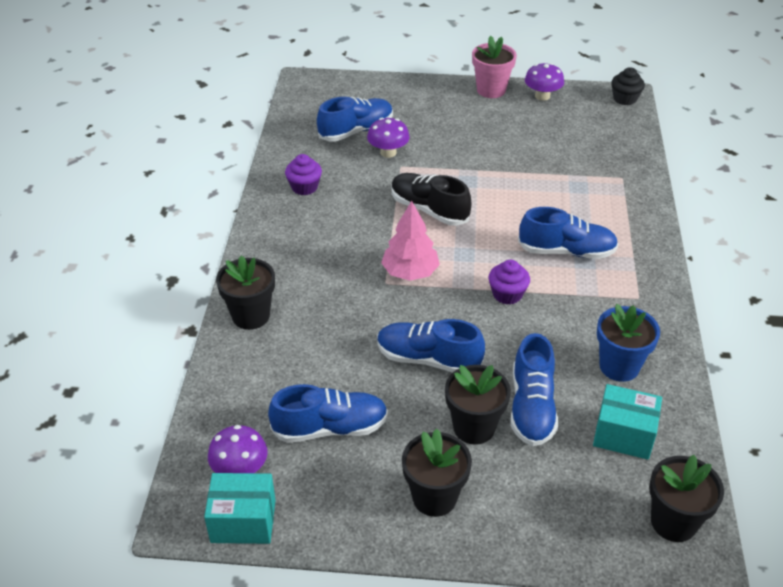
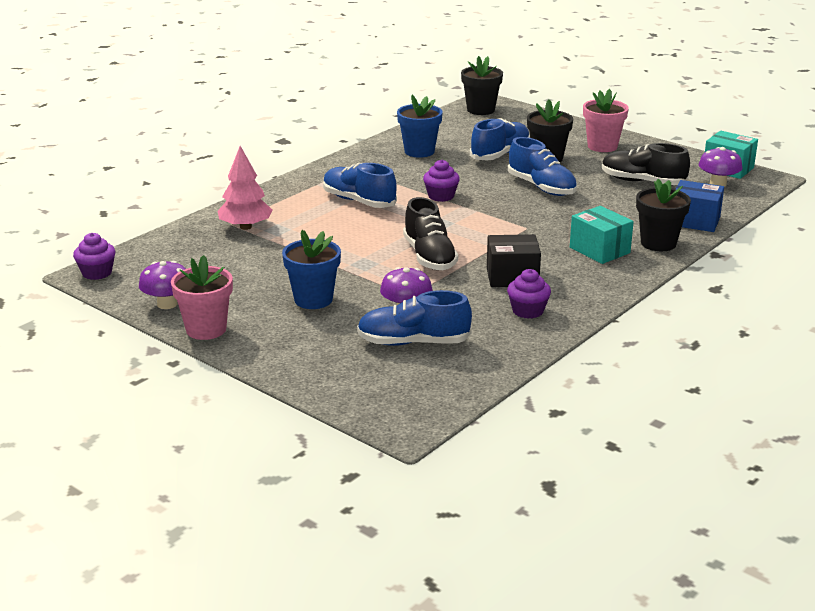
camera: 145 degrees left, 15 degrees down
blue shoe [268,384,388,443] -> black shoe [602,143,690,185]
pink tree [381,201,440,281] -> pink tree moved to [218,146,273,230]
black flower pot [402,429,472,517] -> pink flower pot [583,89,629,152]
turquoise box [593,384,662,460] -> turquoise box moved to [570,206,634,264]
black cupcake [611,67,645,105] -> purple cupcake [73,233,116,280]
none -> blue flower pot [282,230,341,309]
none -> black box [487,234,541,287]
none -> blue box [676,180,724,232]

